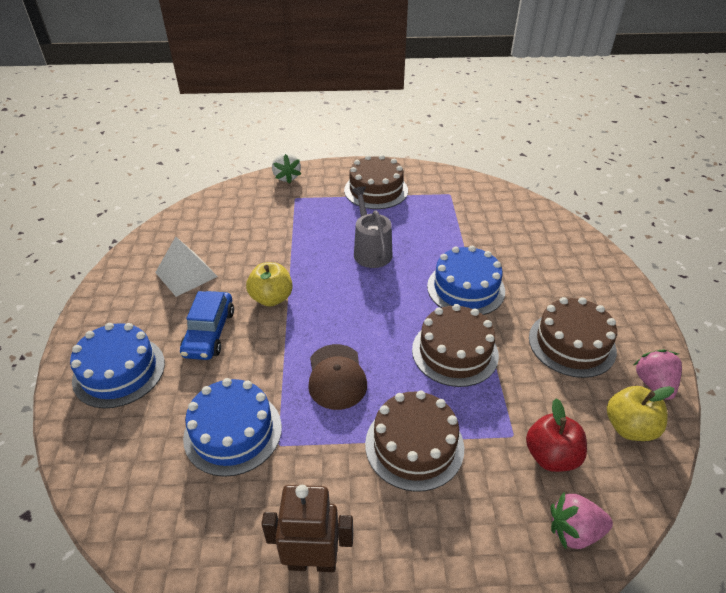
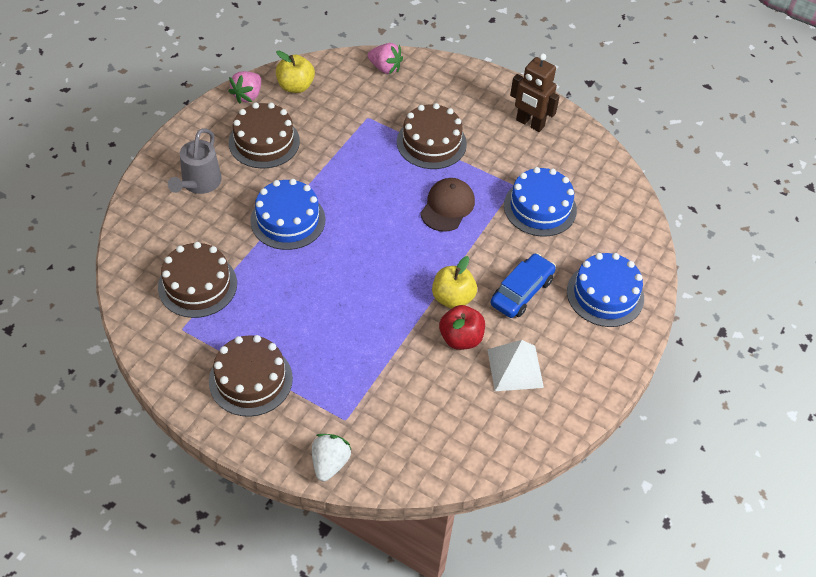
camera: 150 degrees left, 10 degrees up
grey watering can [352,186,392,268] -> grey watering can moved to [168,128,222,194]
brown cake [412,304,499,387] -> brown cake moved to [158,242,237,318]
red apple [526,398,587,472] -> red apple moved to [439,305,485,350]

